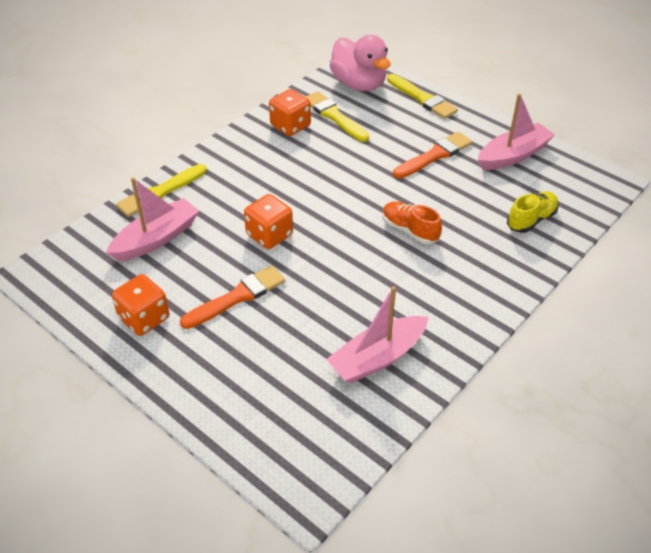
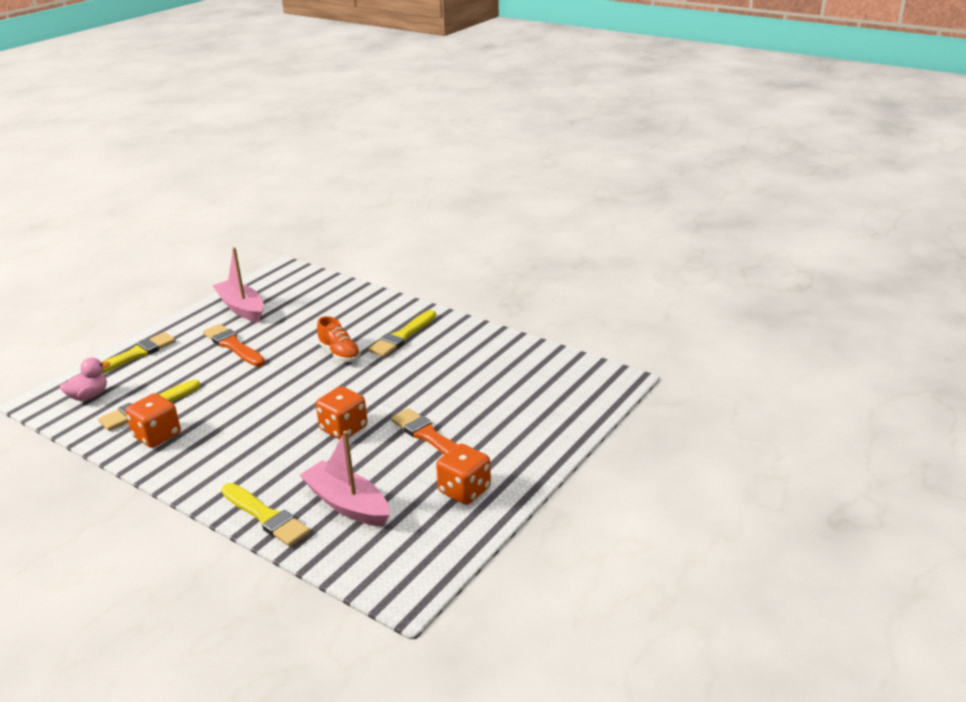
camera: 95 degrees left, 15 degrees down
pink boat [326,286,428,383] -> none
pink duck [330,35,391,91] -> pink duck [60,358,110,401], size x0.56
orange shoe [383,201,442,244] -> orange shoe turned 75 degrees counterclockwise [317,316,361,362]
yellow shoe [507,191,559,233] -> none
none -> yellow brush [368,310,436,357]

